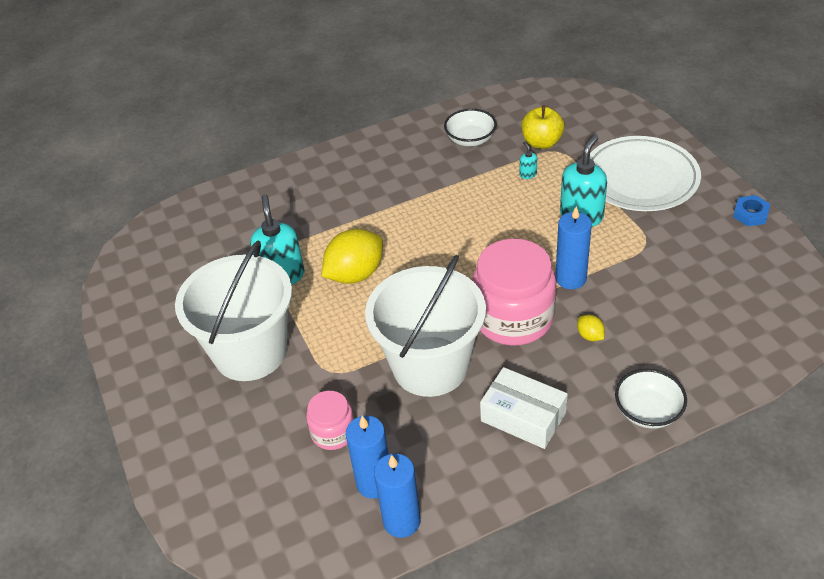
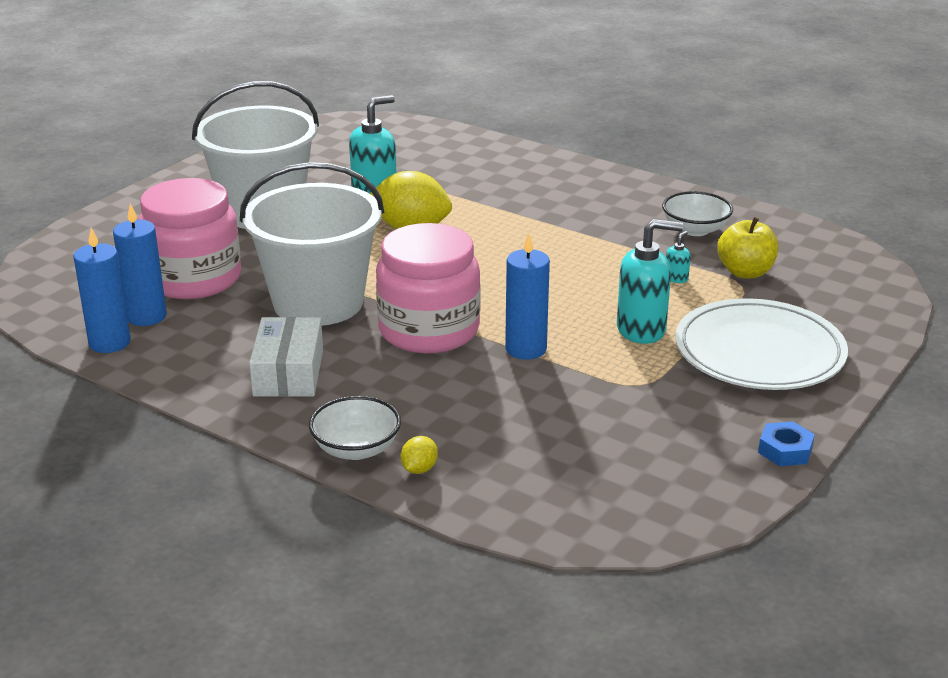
camera: 55 degrees right, 15 degrees down
pink jar [306,391,354,450] -> pink jar [138,178,241,299], size x1.93
yellow lemon [577,315,605,341] -> yellow lemon moved to [401,436,438,474]

